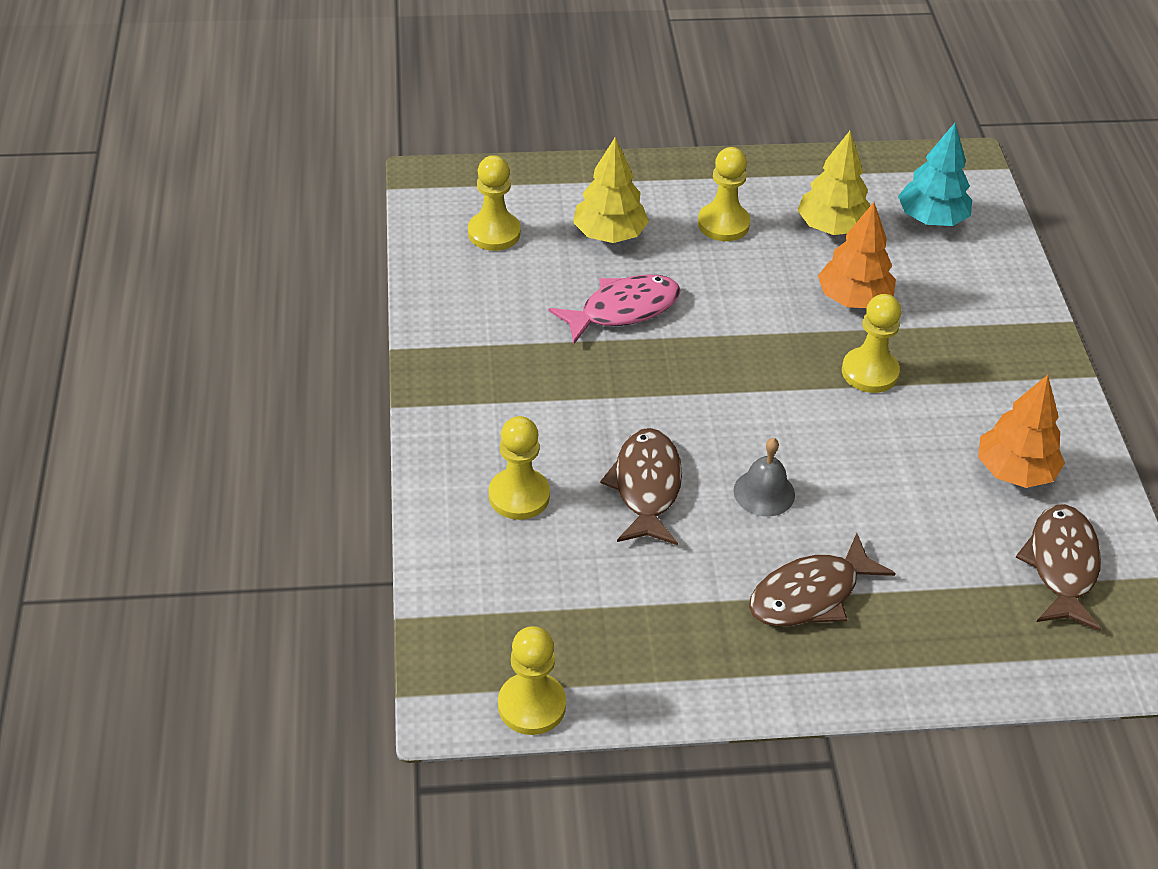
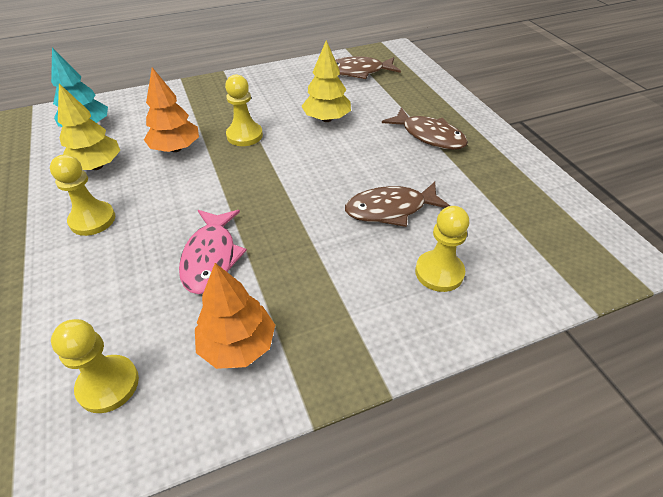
camera: 105 degrees left, 0 degrees up
yellow pawn [498,626,566,735] -> none
pink fish [549,274,681,344] -> pink fish turned 135 degrees counterclockwise [179,210,247,294]
yellow tree [573,137,649,243] -> yellow tree moved to [301,40,351,122]
grey bell [734,438,795,517] -> none
orange tree [978,375,1065,488] -> orange tree moved to [195,263,275,369]

